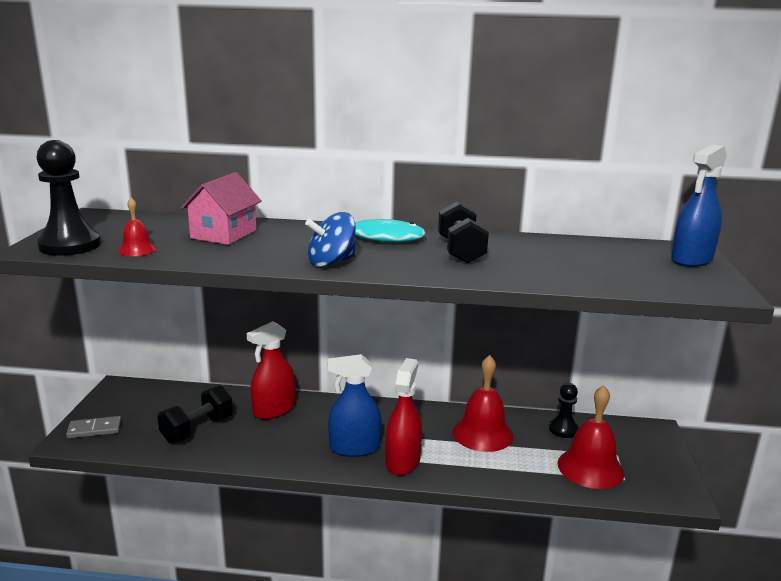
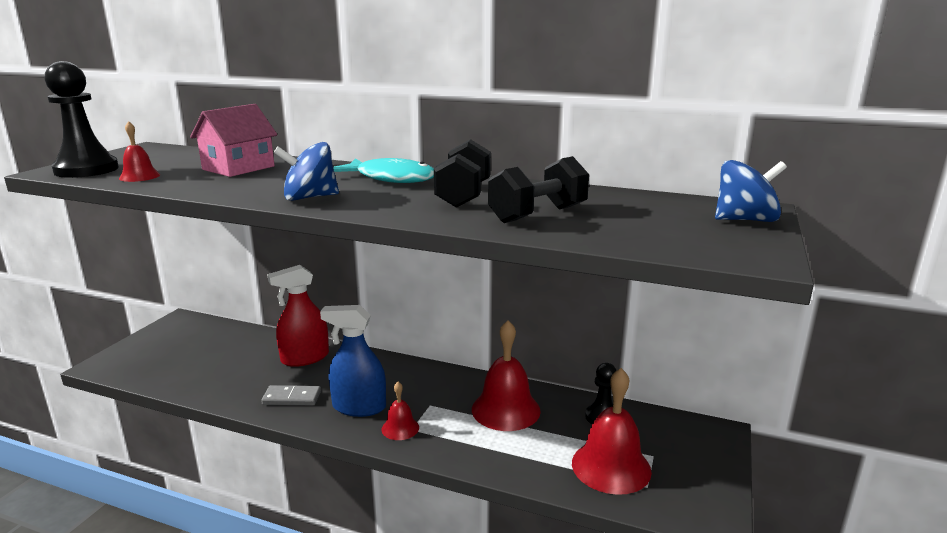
camera: 15 degrees right, 0 degrees up
grey domino [66,416,121,438] -> grey domino moved to [261,385,321,405]
black dumbbell [157,386,233,444] -> black dumbbell moved to [488,156,589,223]
red spray bottle [385,358,422,476] -> red bell [382,382,419,440]
blue spray bottle [671,144,727,267] -> blue spinning top [715,160,787,222]

